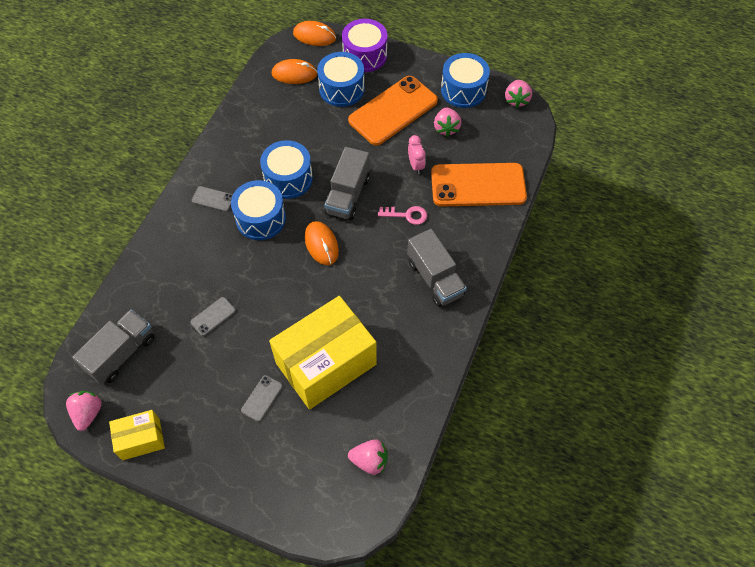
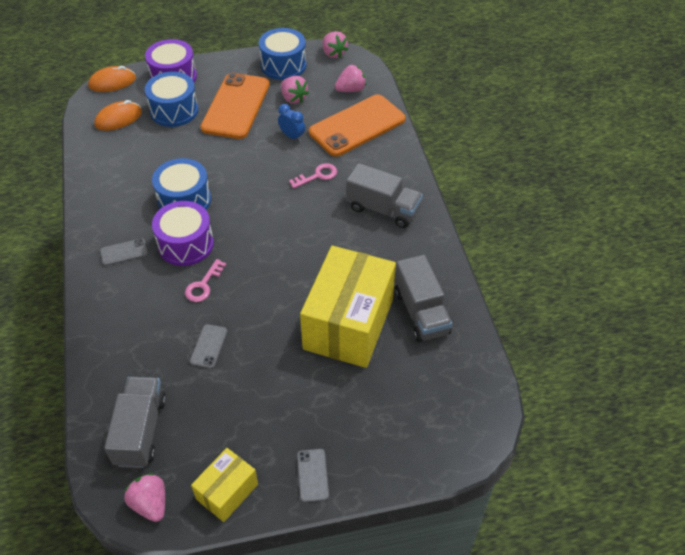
camera: 35 degrees left, 10 degrees down
blue drum [231,180,286,240] -> purple drum [152,201,214,266]
grey phone [241,375,283,422] -> grey phone moved to [297,449,329,502]
orange mouse [305,221,339,265] -> none
grey truck [324,147,370,220] -> grey truck moved to [395,255,452,342]
pink strawberry [348,439,387,475] -> pink strawberry moved to [335,64,366,92]
pink clock [408,135,426,174] -> blue clock [278,104,305,142]
none -> pink key [185,259,226,302]

